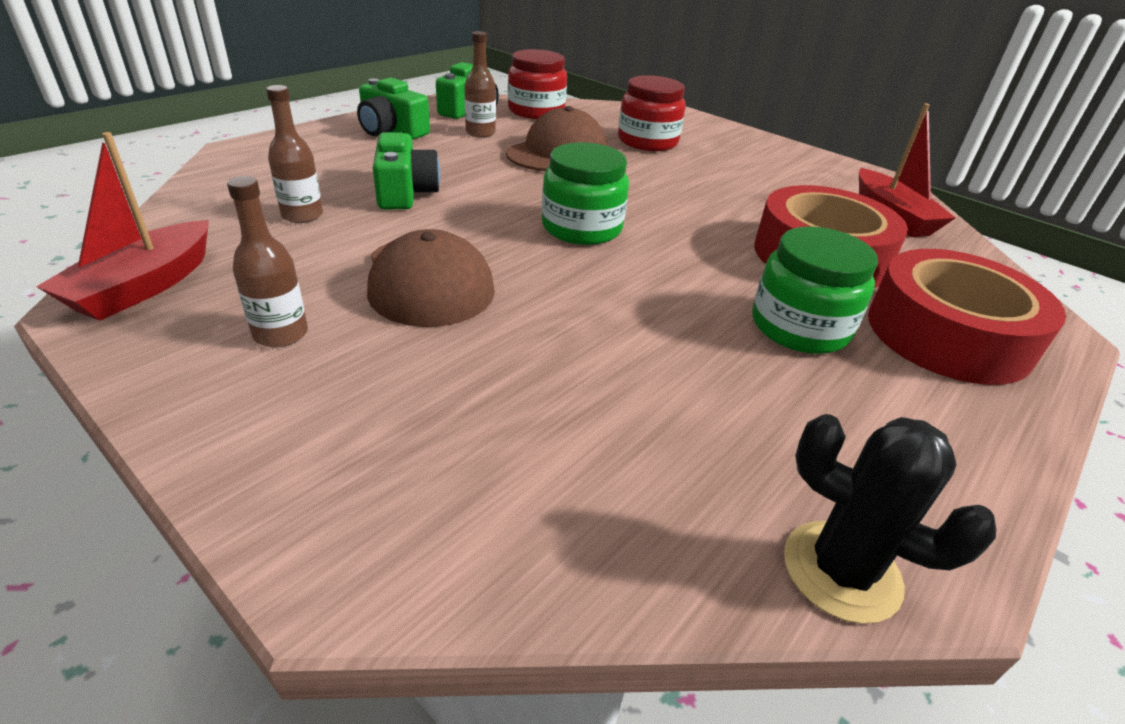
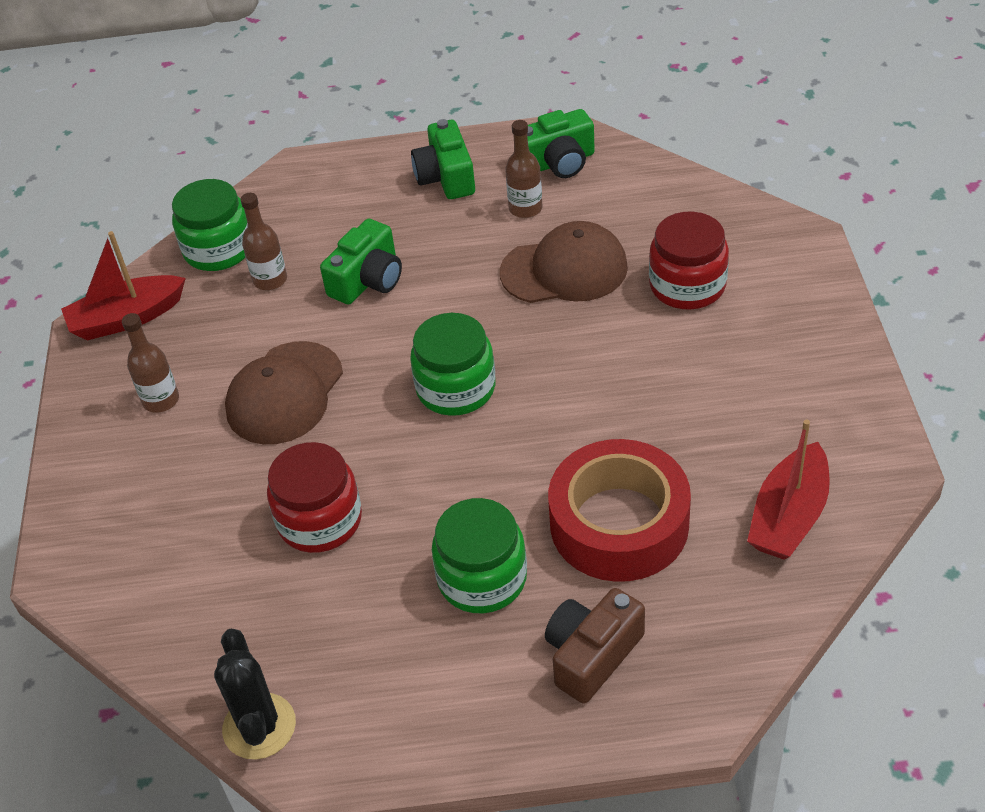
camera: 50 degrees right, 10 degrees up
red jar [508,49,567,119] -> red jar moved to [267,442,362,553]
red tape [868,249,1066,385] -> brown camera [545,588,645,704]
none -> green jar [172,179,248,271]

